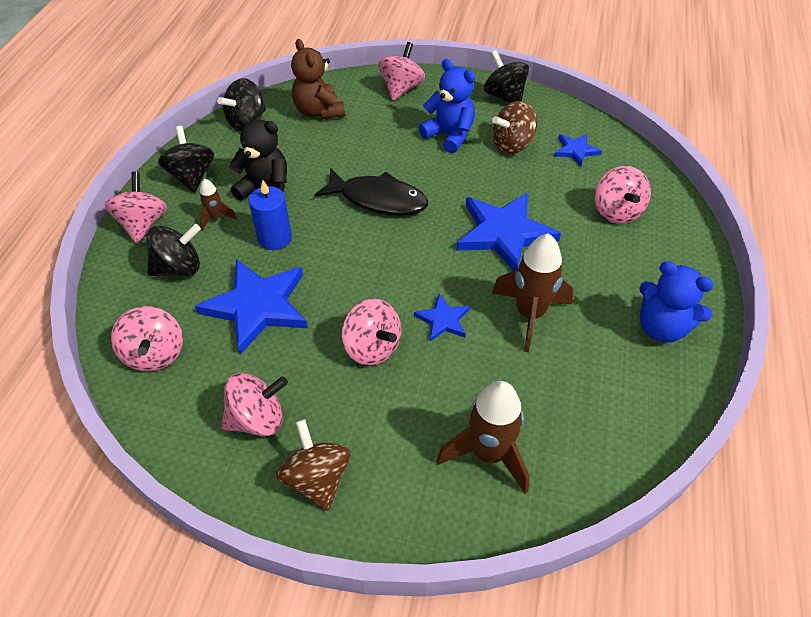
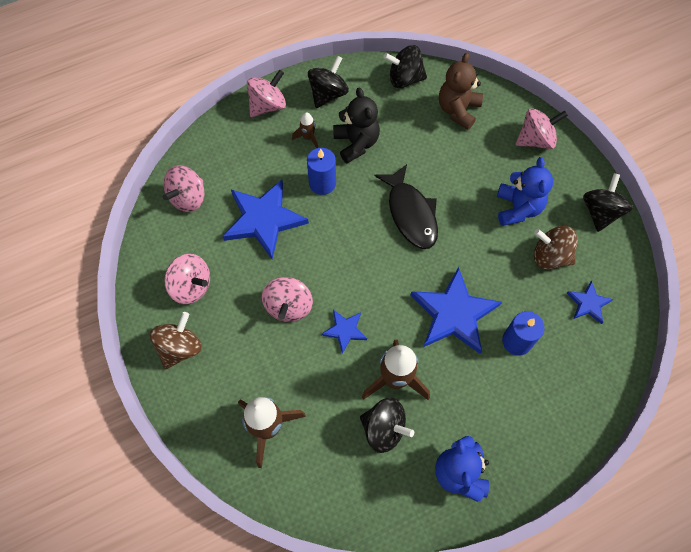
camera: 50 degrees right, 15 degrees up
black spinning top [146,224,201,276] -> black spinning top moved to [360,398,414,453]
pink spinning top [595,166,651,224] -> none
none -> blue candle [502,311,545,356]

